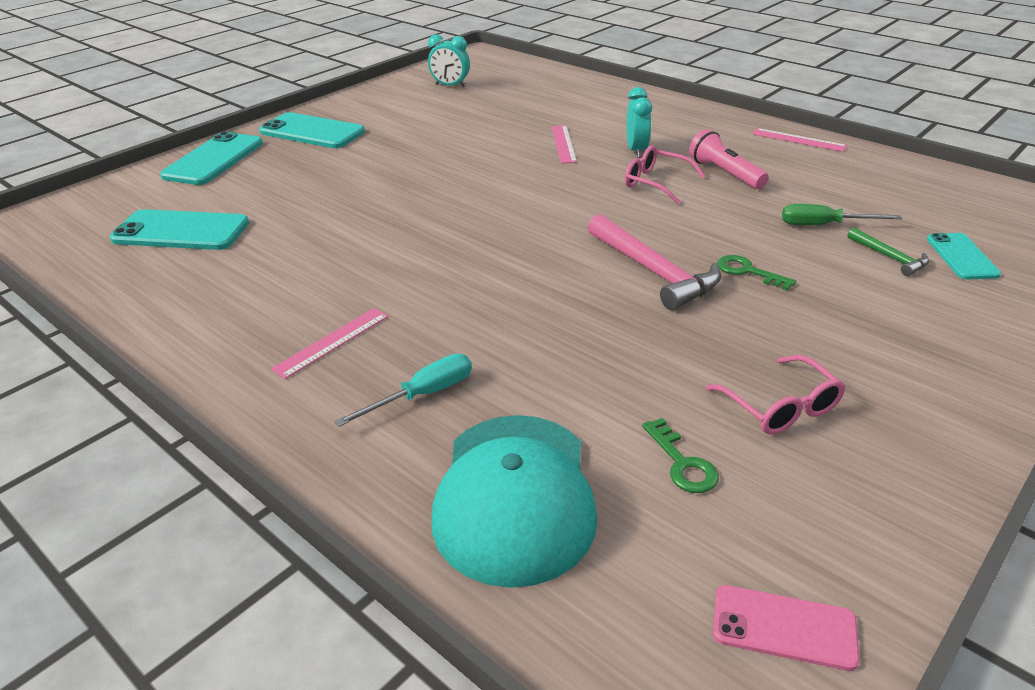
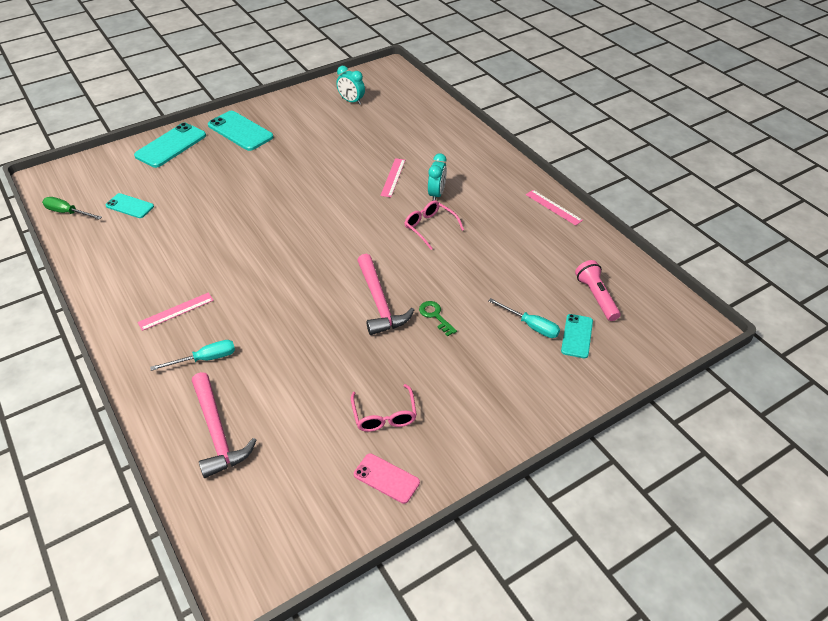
camera: 15 degrees right, 10 degrees up
turquoise phone [110,209,249,250] -> turquoise phone [106,193,154,218], size x0.60
turquoise cap [432,415,597,588] -> pink hammer [192,372,257,478]
green key [642,418,719,493] -> none
pink flashlight [689,129,769,189] -> pink flashlight moved to [575,260,620,321]
pink phone [713,585,860,671] -> pink phone moved to [354,453,420,504]
green screwdriver [782,204,902,225] -> green screwdriver moved to [42,197,102,220]
green hammer [848,228,929,276] -> turquoise screwdriver [488,298,560,338]

